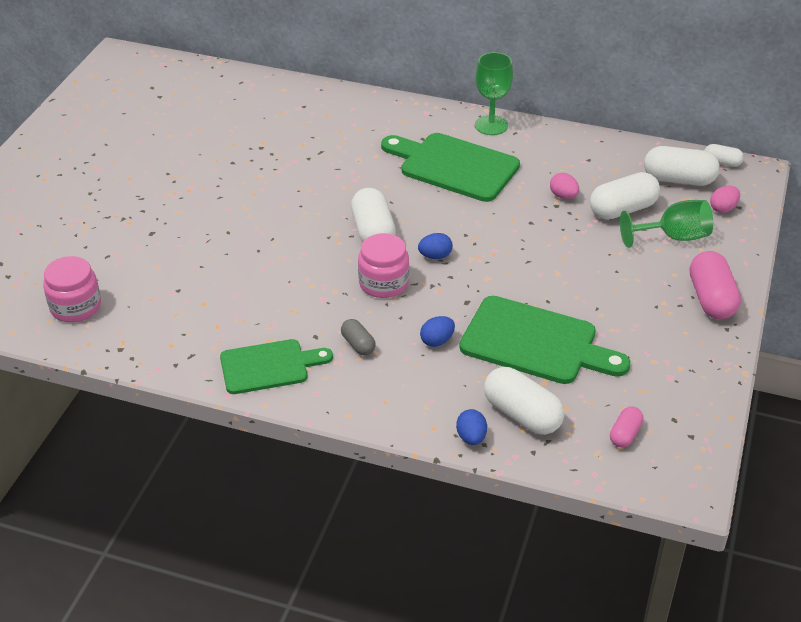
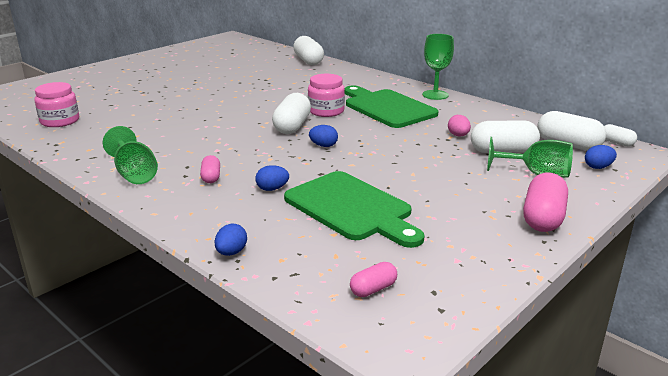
camera: 25 degrees right, 15 degrees down
green cutting board [220,339,333,394] -> green goblet [103,126,158,184]
grey capsule [341,319,376,355] -> pink capsule [200,155,220,183]
pink jar [358,233,409,298] -> pink jar moved to [308,74,345,117]
white capsule [484,367,565,435] -> white capsule moved to [293,36,324,65]
pink egg [710,186,740,213] -> blue egg [585,145,617,169]

